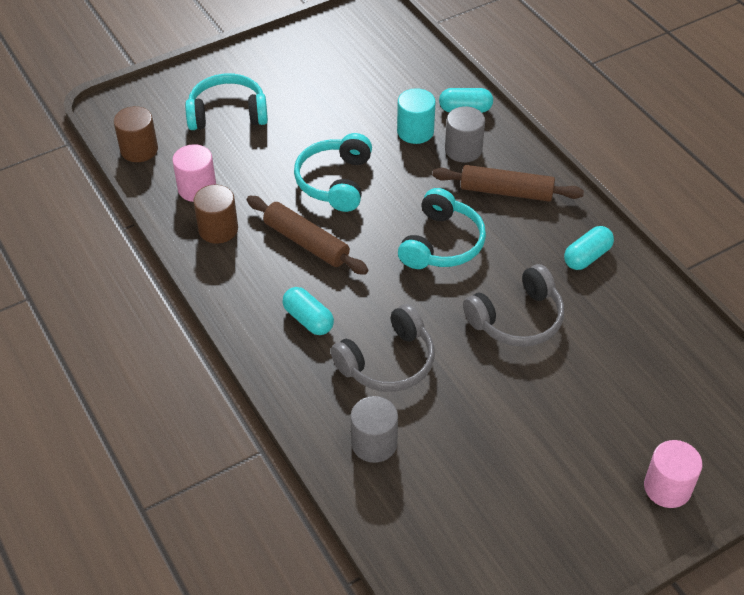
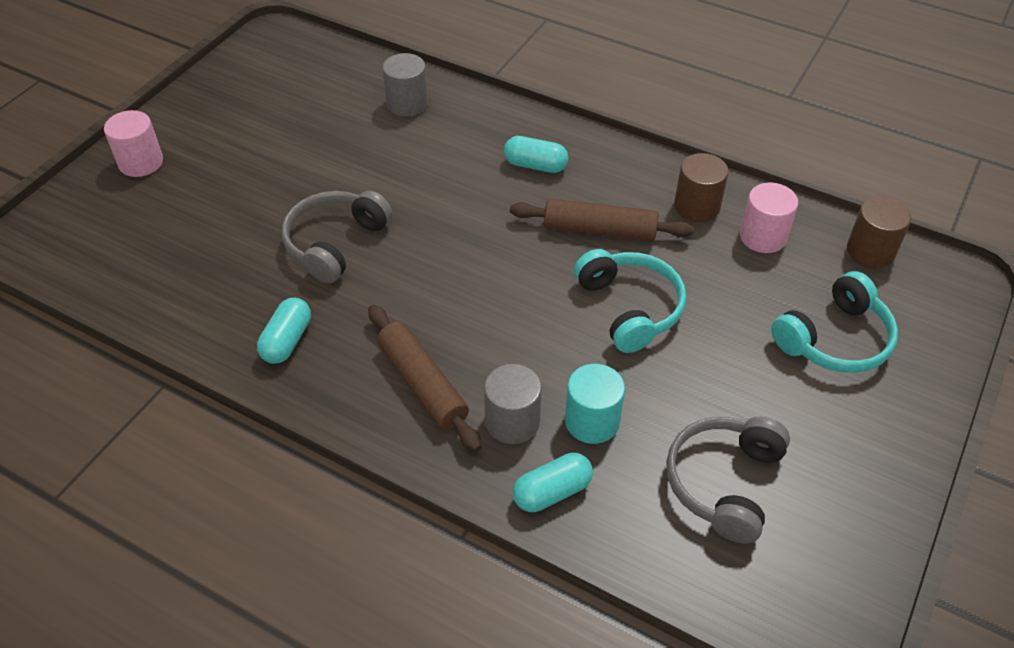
camera: 150 degrees right, 0 degrees up
grey headphones [330,304,435,392] -> grey headphones moved to [666,417,790,543]
turquoise headphones [398,188,486,269] -> none
brown rolling pin [432,165,584,201] -> brown rolling pin turned 75 degrees clockwise [368,305,482,452]

